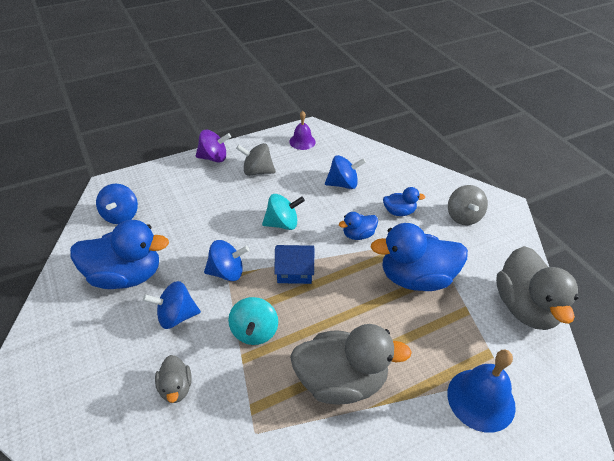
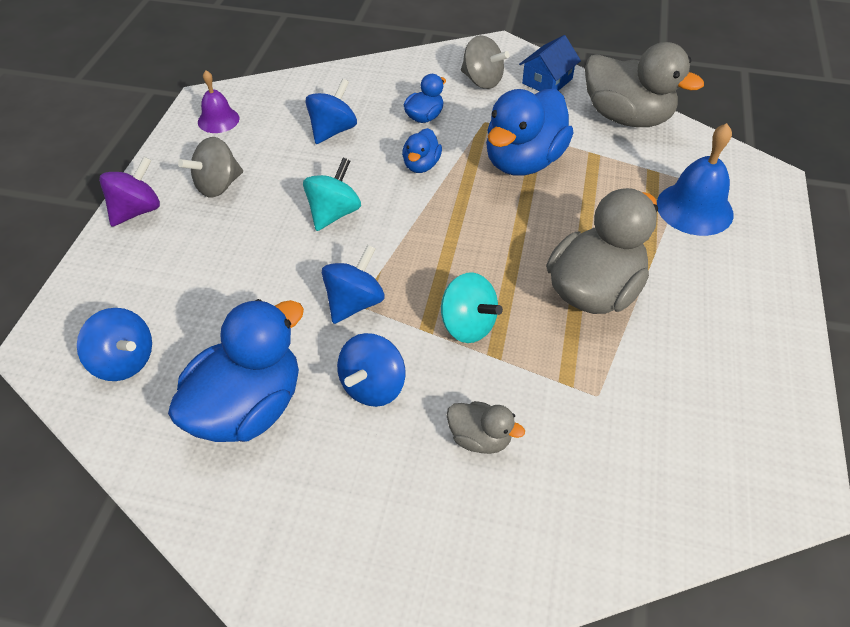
camera: 50 degrees left, 5 degrees up
blue house [274,245,315,284] -> blue house moved to [519,35,581,91]

